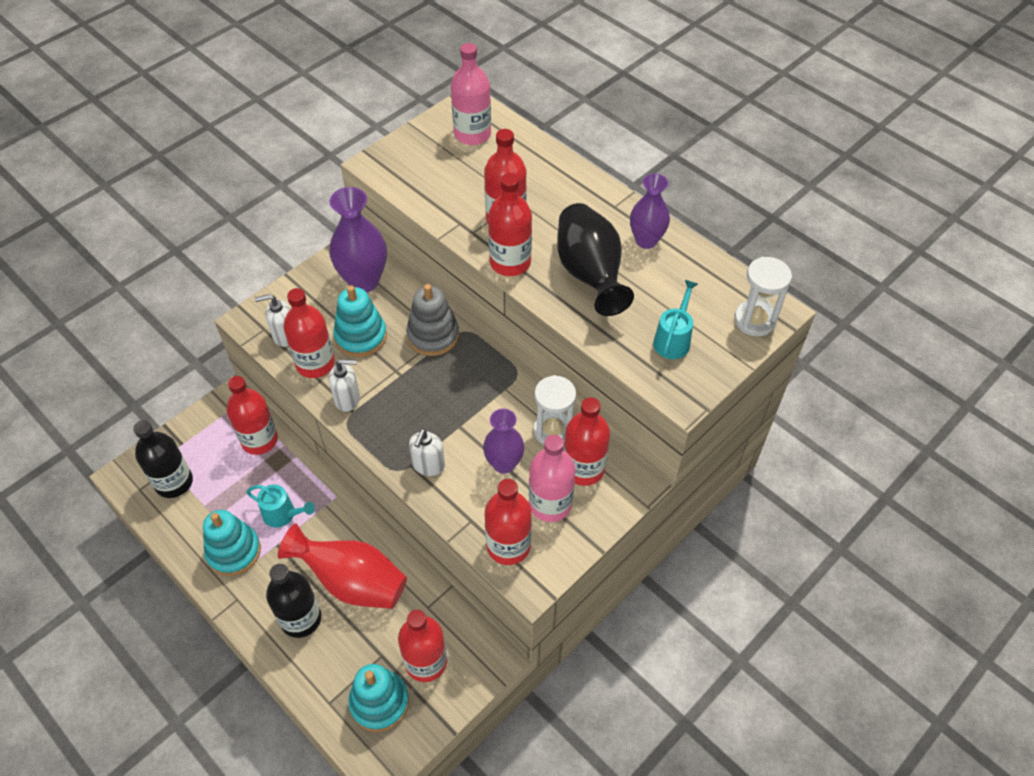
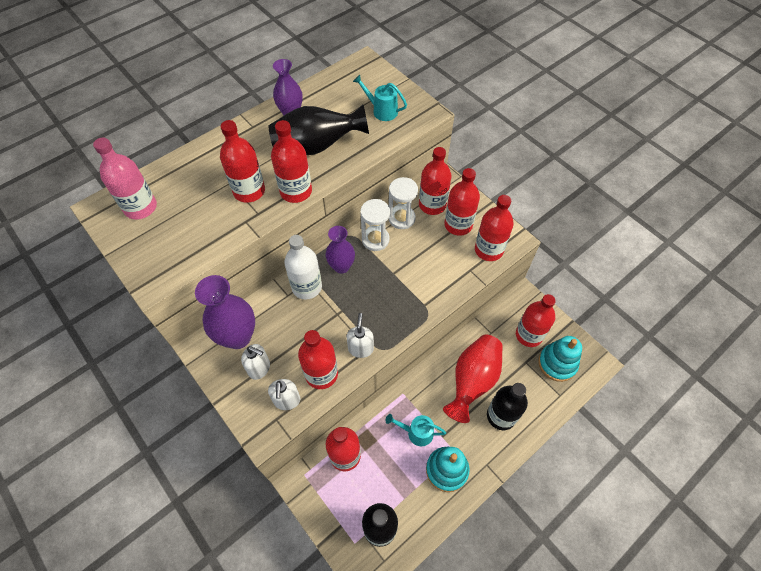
camera: 85 degrees left, 5 degrees up
turquoise watering can [246,485,315,528] -> turquoise watering can turned 105 degrees counterclockwise [385,414,446,446]
turquoise stacking toy [333,285,387,357] -> none
grey stacking toy [406,284,459,356] -> white bottle [284,235,322,300]
white soap dispenser [409,429,445,476] -> white soap dispenser moved to [241,344,270,380]
purple vase [483,409,524,474] -> purple vase moved to [325,226,355,274]
pink bottle [529,435,576,522] -> red bottle [444,168,480,236]
white hourglass [734,257,792,336] -> white hourglass moved to [360,199,390,251]

